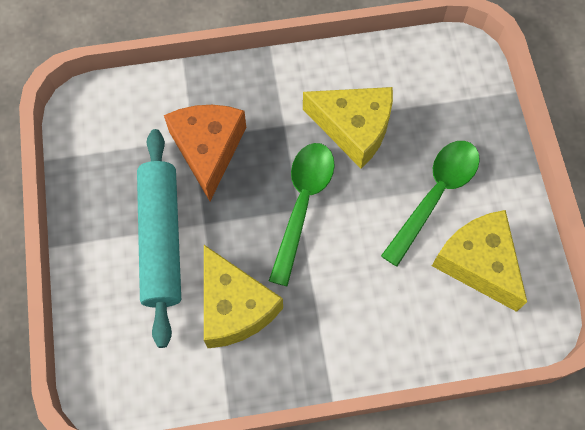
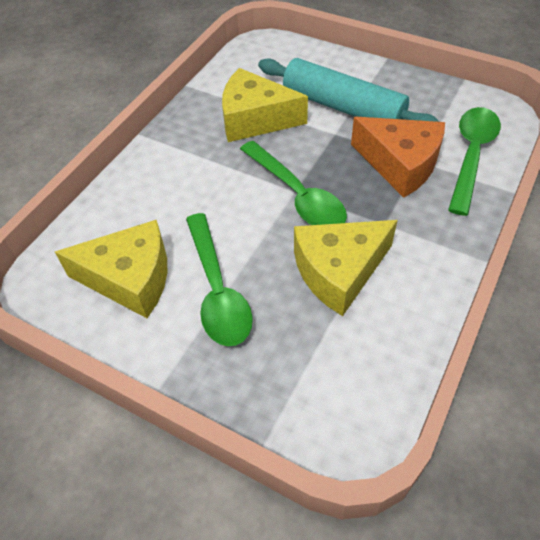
camera: 130 degrees right, 15 degrees down
none -> green spoon [448,107,501,216]

